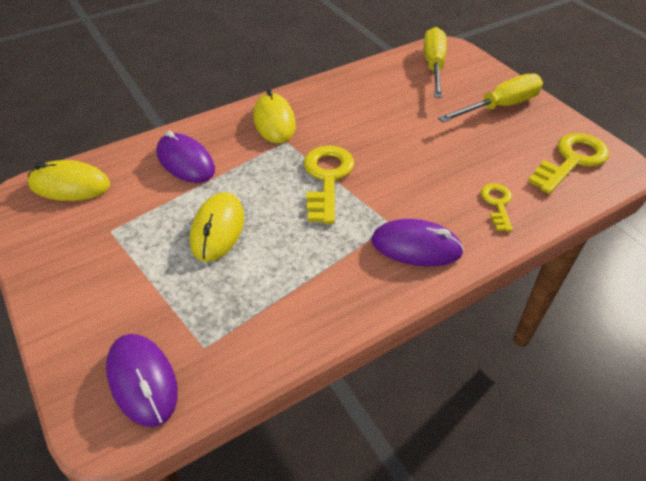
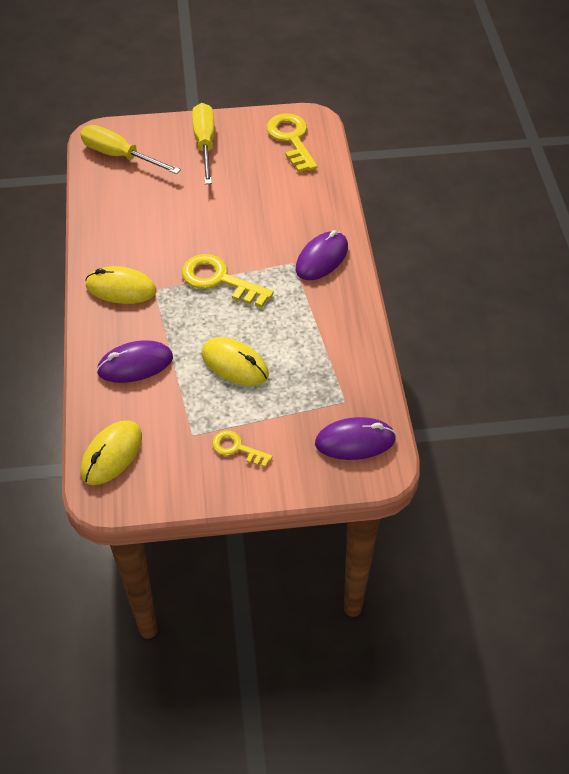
camera: 65 degrees left, 5 degrees up
yellow key [481,183,513,232] -> yellow key moved to [212,430,273,467]

